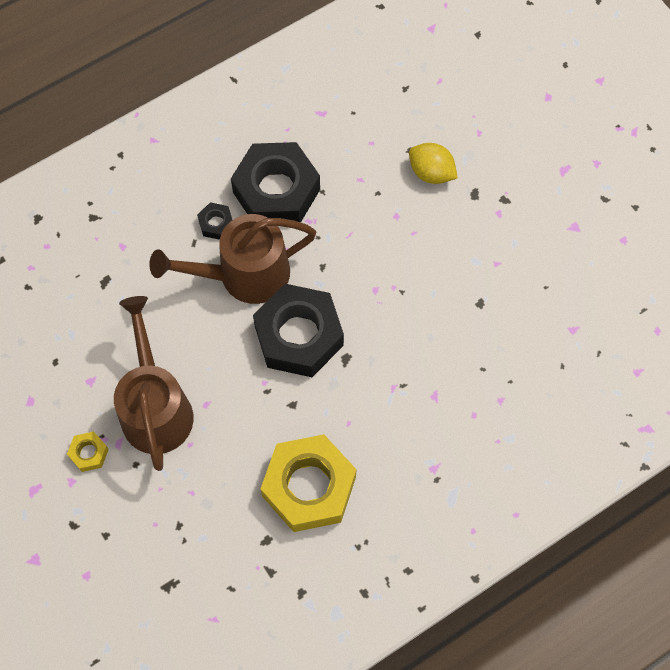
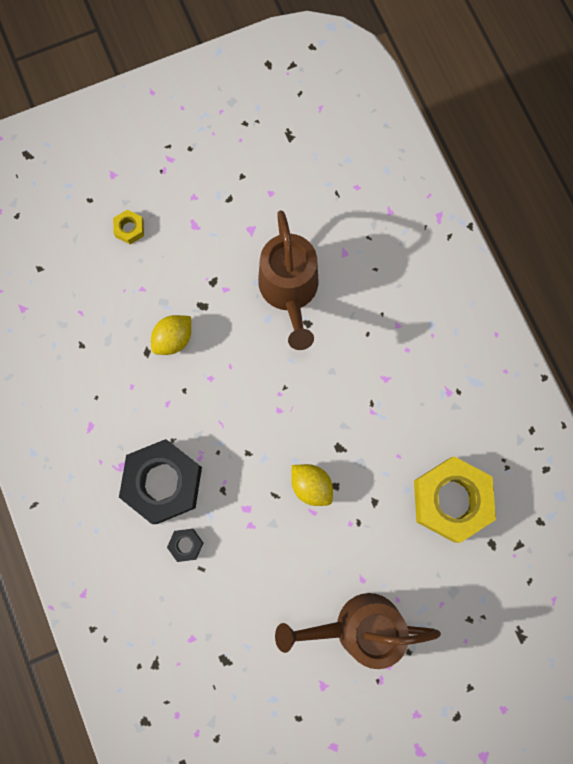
camera: 80 degrees left, 10 degrees up
yellow nut [67,432,109,472] -> yellow nut moved to [113,210,144,244]
brown watering can [149,214,316,304] -> brown watering can moved to [258,210,319,350]
black nut [253,284,344,377] -> yellow lemon [291,464,333,506]

